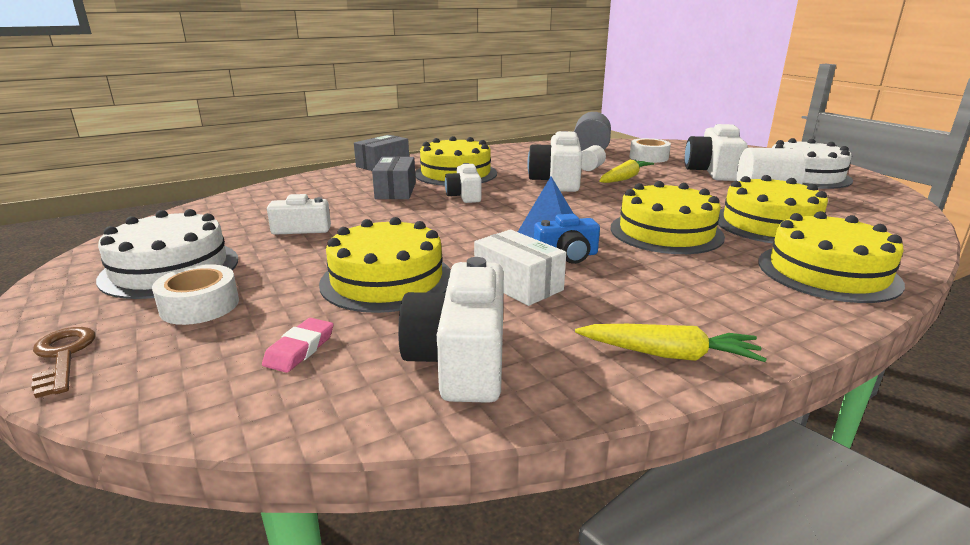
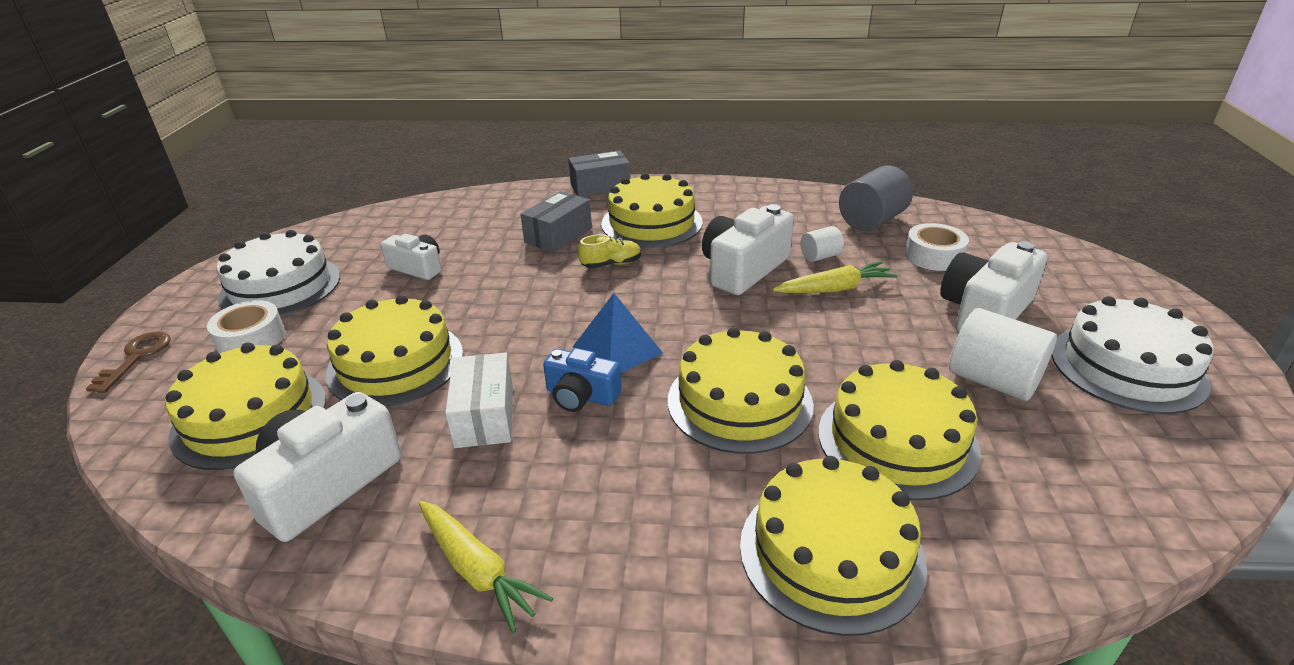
camera: 35 degrees right, 10 degrees up
pink eraser [262,318,333,373] -> yellow cake [165,342,326,470]
white camera [445,163,481,203] -> yellow shoe [578,234,641,268]

